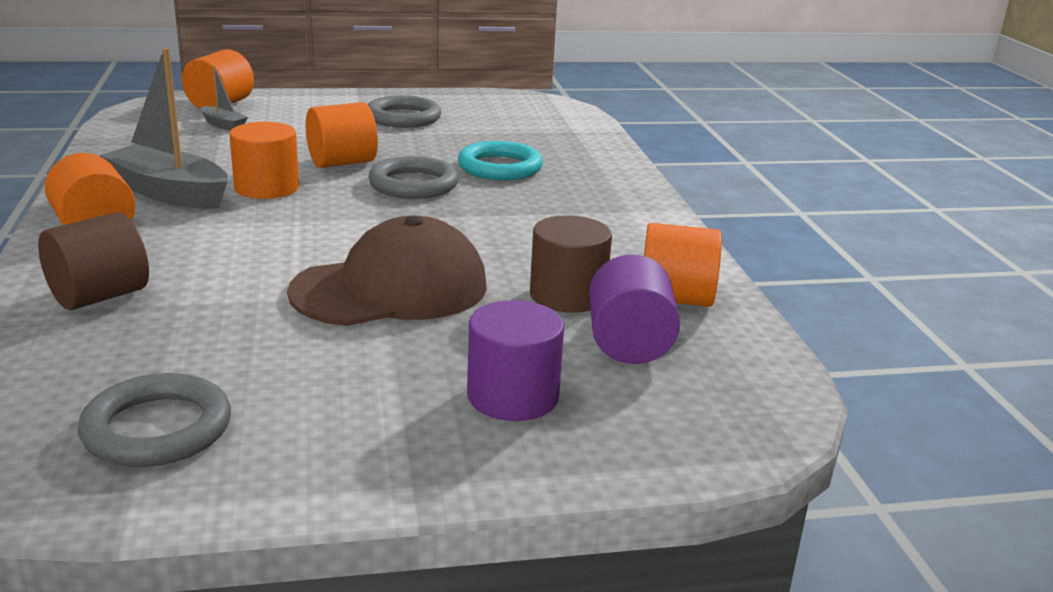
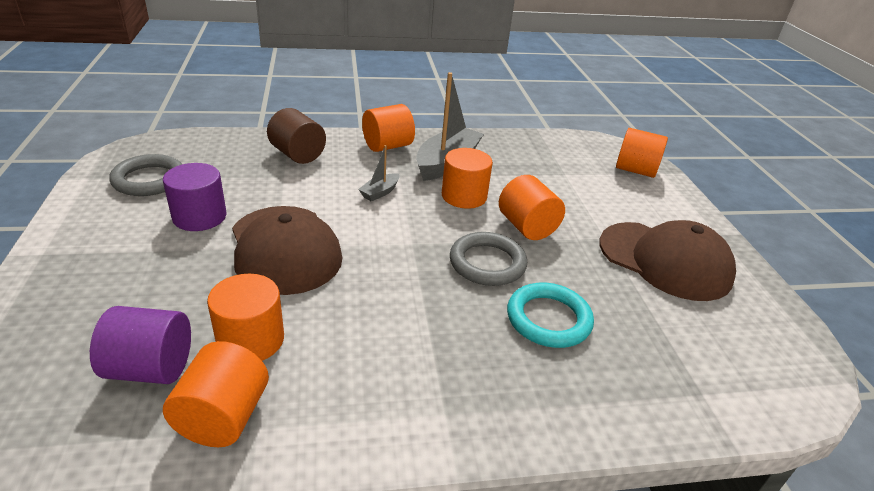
camera: 90 degrees right, 10 degrees up
grey boat [201,65,248,131] -> grey boat moved to [358,145,400,201]
grey ring [368,95,441,128] -> brown cap [599,220,736,301]
purple cylinder [467,300,564,421] -> purple cylinder moved to [163,163,226,231]
brown cylinder [530,215,612,313] -> orange cylinder [207,274,284,361]

